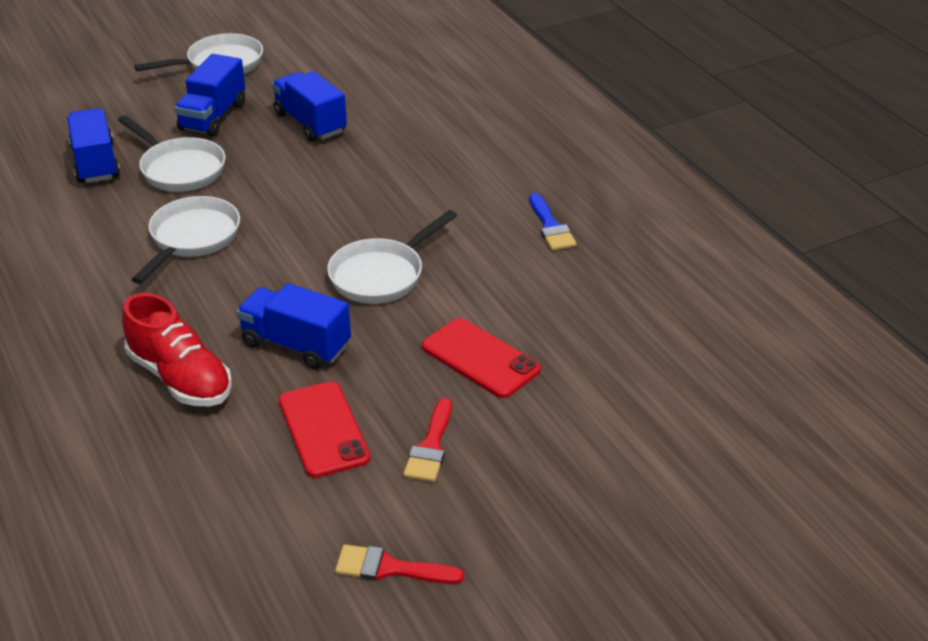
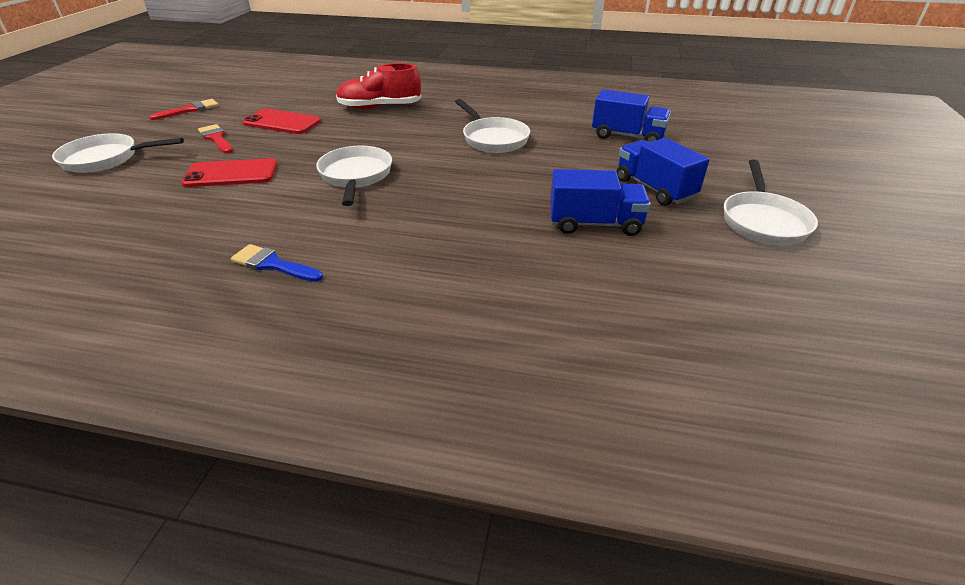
camera: 130 degrees right, 0 degrees up
white pan [118,115,226,192] -> white pan moved to [52,133,184,173]
blue truck [236,283,351,369] -> none

